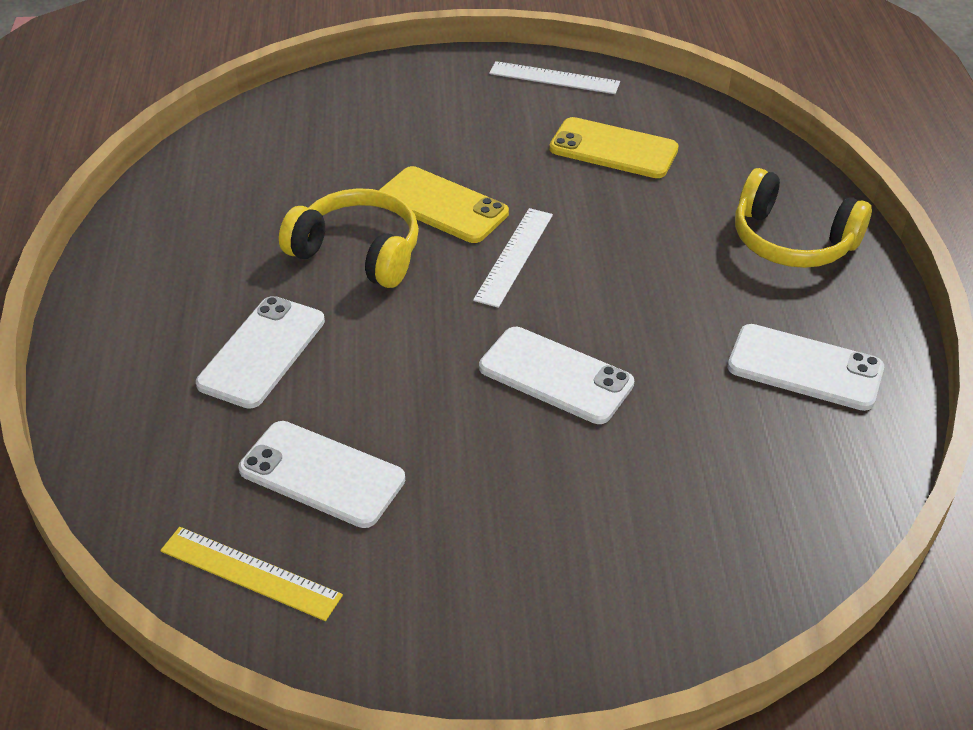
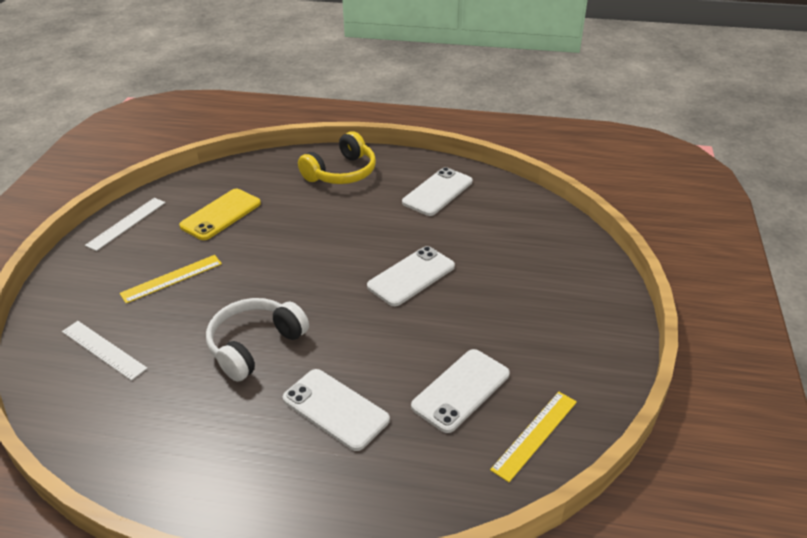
camera: 75 degrees left, 5 degrees down
yellow headphones [279,188,419,288] -> white headphones [206,298,309,382]
yellow phone [379,166,509,243] -> none
white ruler [473,208,553,308] -> white ruler moved to [62,321,148,381]
none -> yellow ruler [119,255,222,303]

